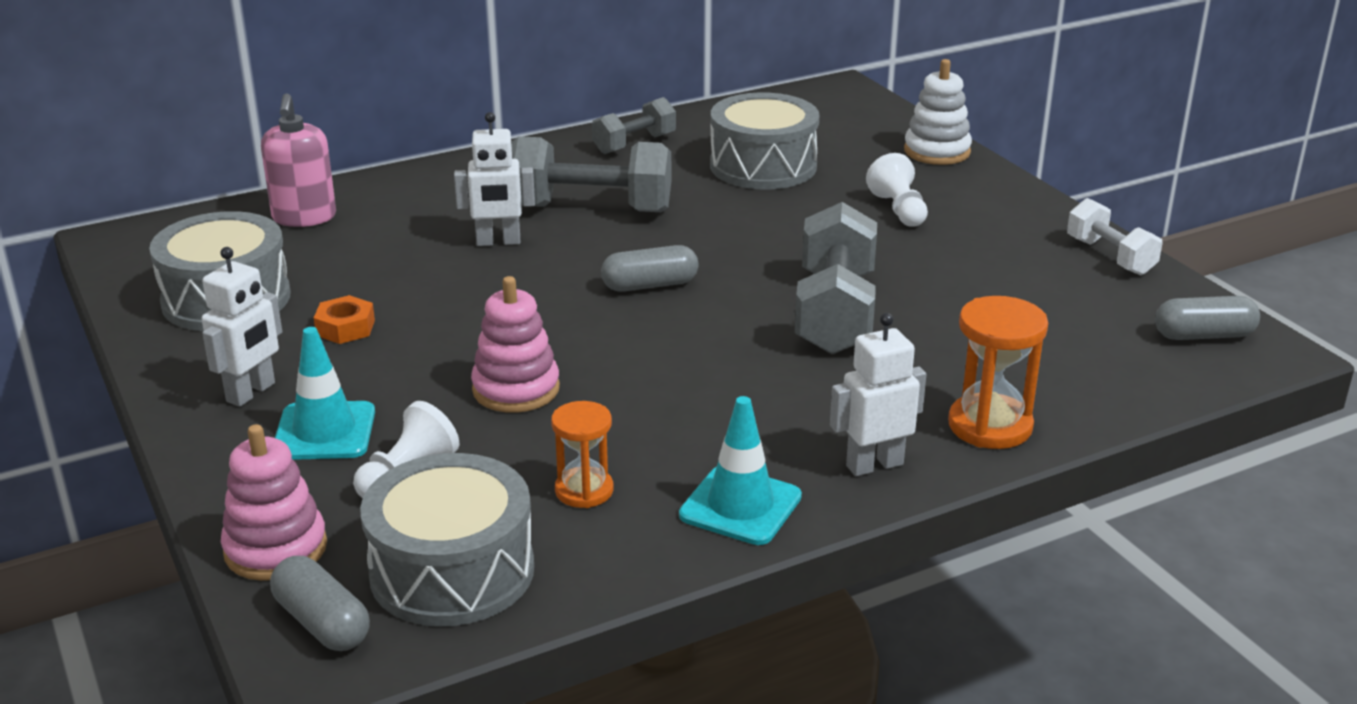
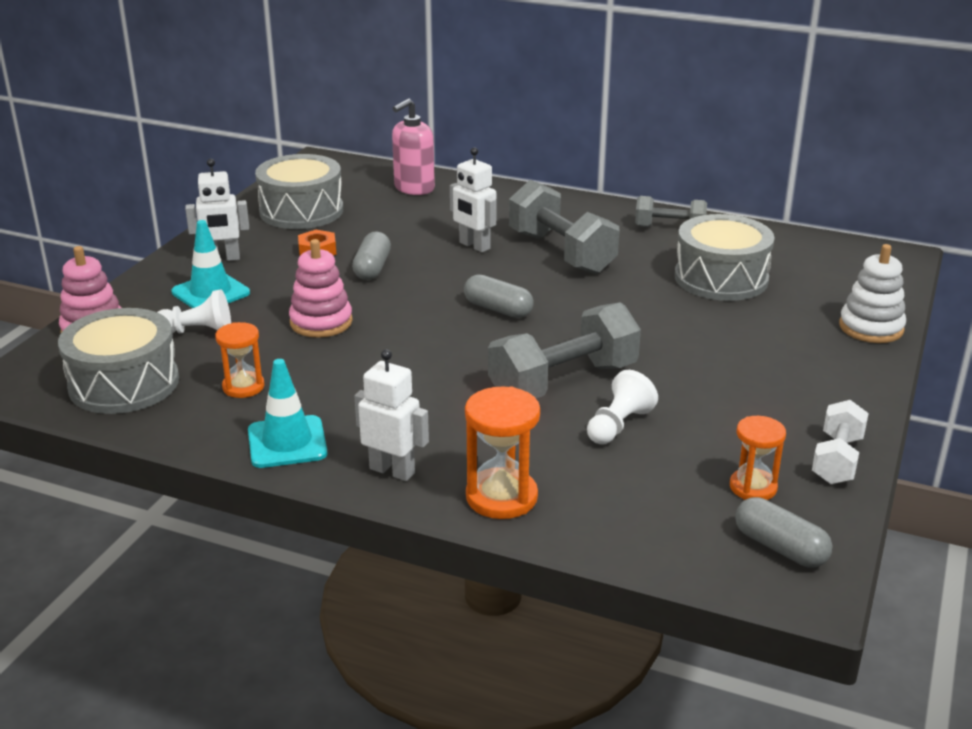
camera: 50 degrees right, 0 degrees up
grey capsule [270,556,370,651] -> grey capsule moved to [352,231,391,280]
white pawn [866,153,928,227] -> white pawn moved to [587,370,658,444]
none -> orange hourglass [730,416,786,500]

